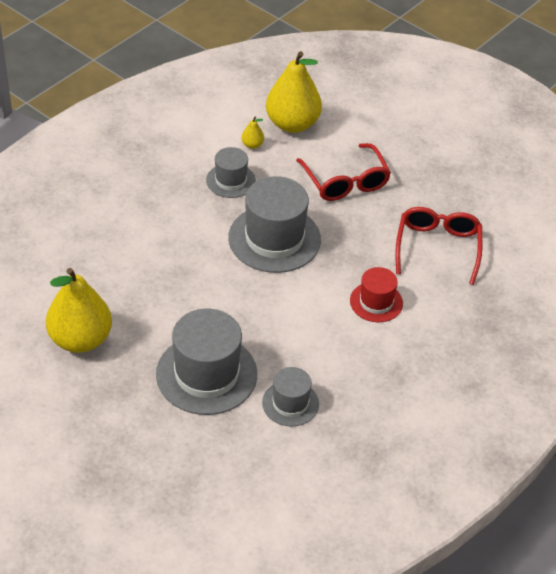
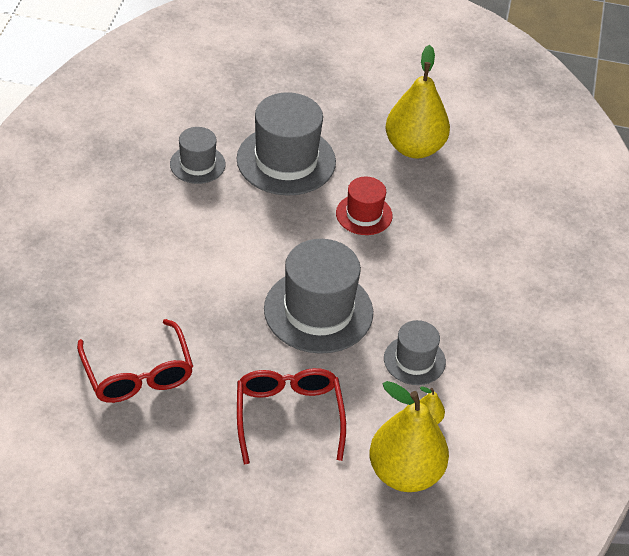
camera: 150 degrees right, 0 degrees up
red glasses [296,143,391,201] -> red glasses turned 45 degrees clockwise [237,368,346,465]
red hat [350,267,403,322] -> red hat moved to [336,177,393,235]

